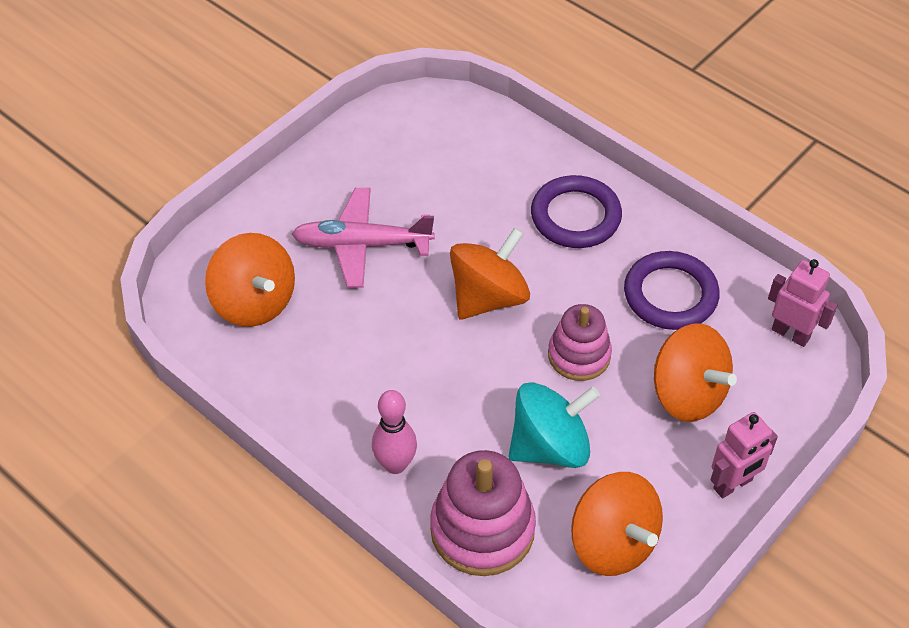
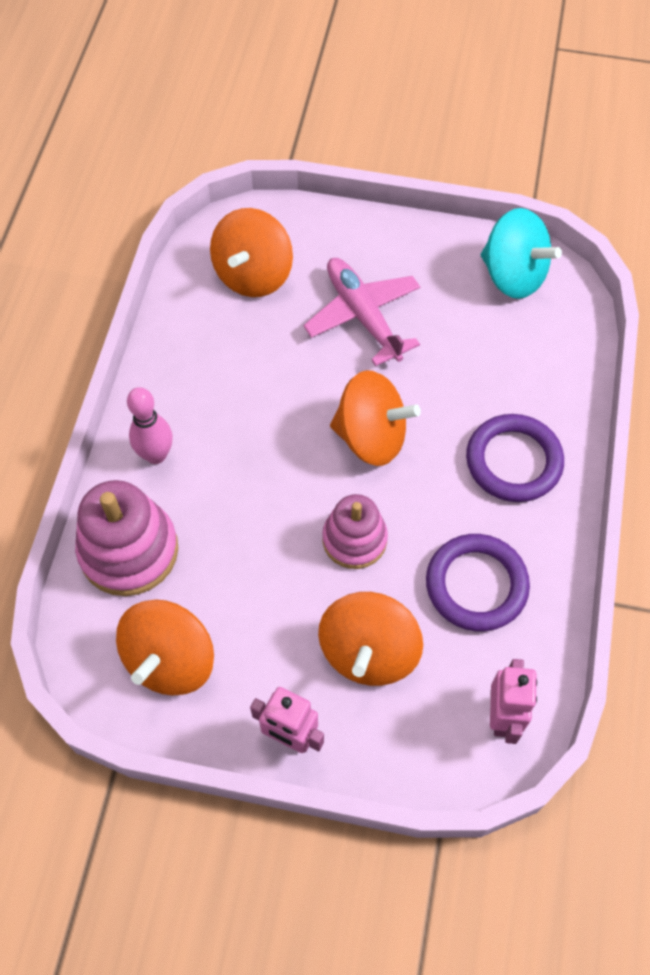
camera: 60 degrees right, 10 degrees up
turquoise spinning top [508,382,600,468] -> turquoise spinning top moved to [481,208,562,299]

